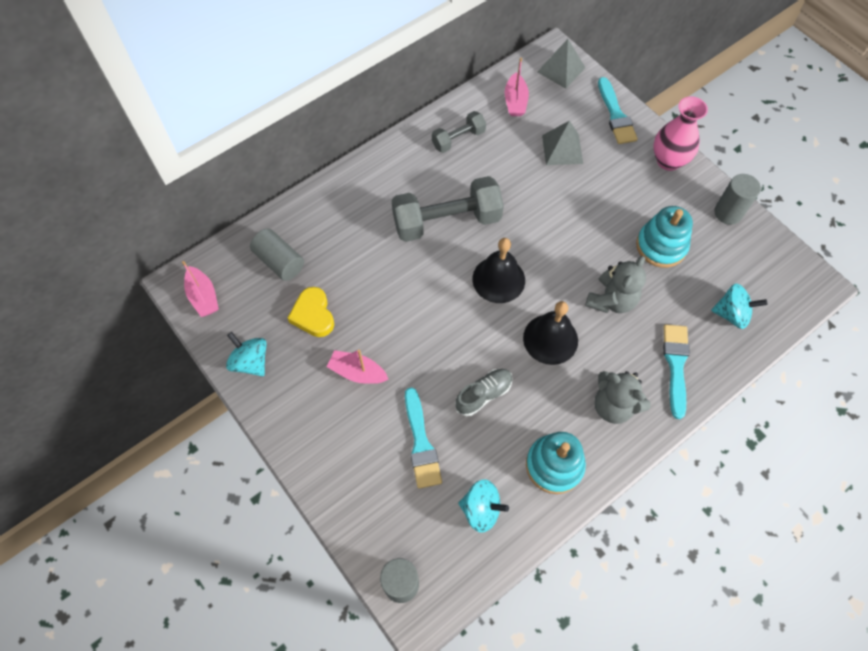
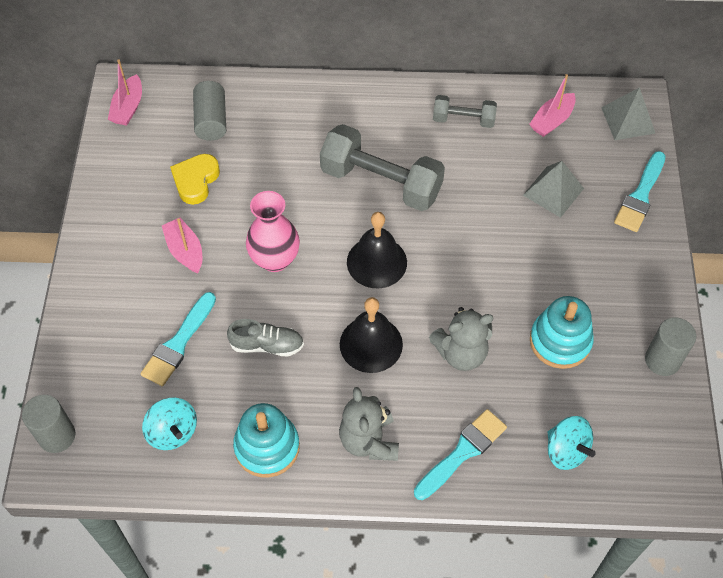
camera: 40 degrees right, 5 degrees down
turquoise spinning top [226,332,267,376] -> none
pink vase [653,96,708,171] -> pink vase moved to [246,191,300,272]

